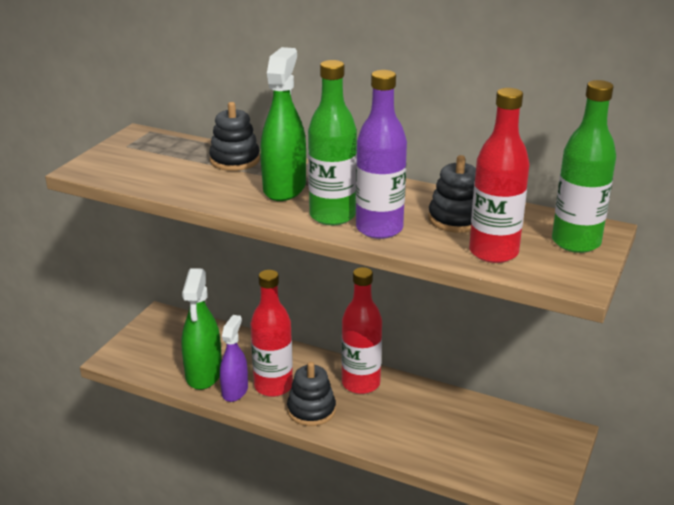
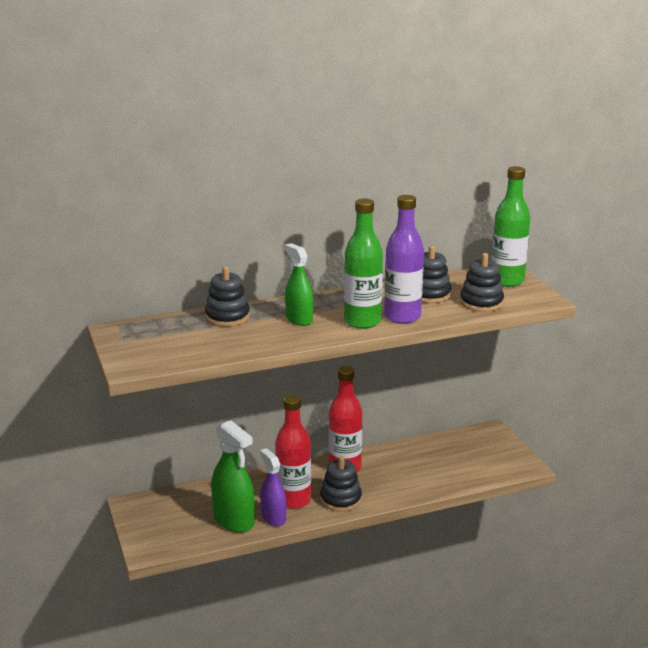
camera: 45 degrees left, 5 degrees down
green spray bottle [260,47,306,201] -> green spray bottle [285,243,313,326], size x0.67
red bottle [469,88,529,263] -> black stacking toy [460,253,504,312]

